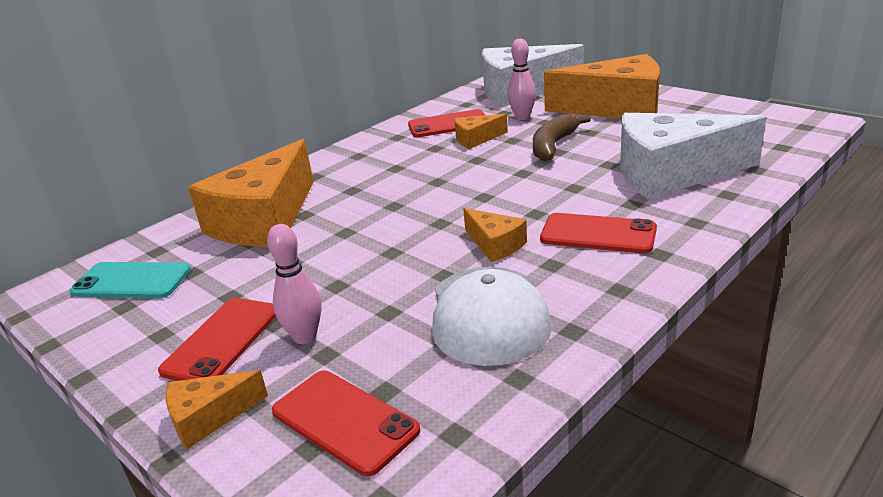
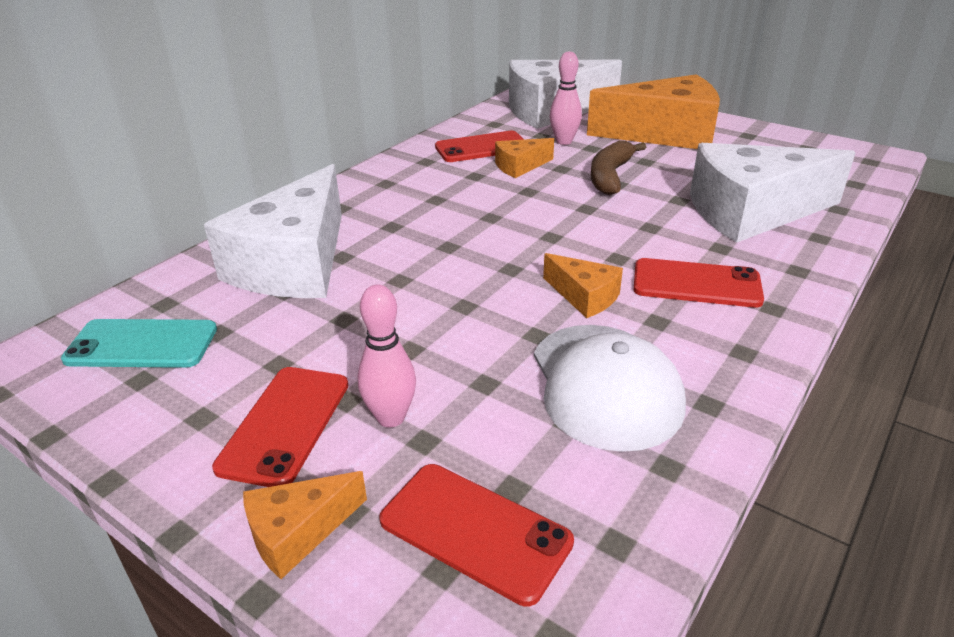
camera: 10 degrees left, 5 degrees up
orange cheese [188,139,314,247] -> white cheese [204,164,342,298]

